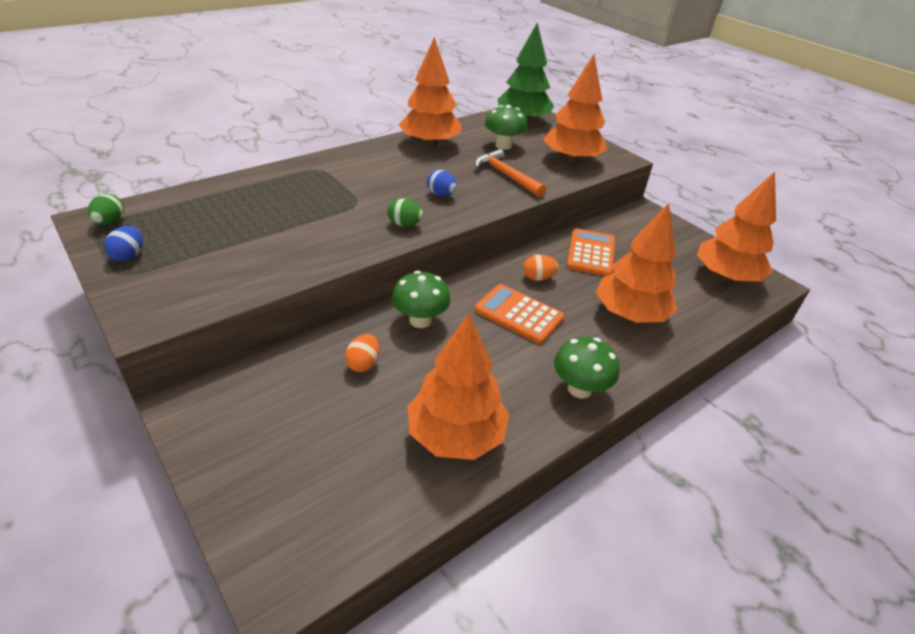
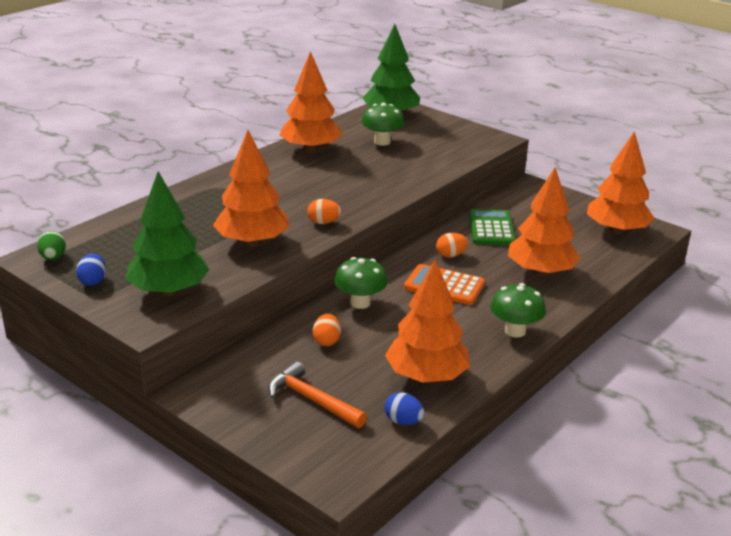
camera: 10 degrees left, 10 degrees down
green egg [387,198,423,226] -> orange egg [307,199,341,224]
blue egg [427,170,457,196] -> blue egg moved to [384,392,424,425]
orange hammer [475,149,546,197] -> orange hammer moved to [268,361,367,428]
orange tree [543,54,607,163] -> orange tree moved to [213,130,289,247]
orange calculator [567,228,615,276] -> green calculator [469,209,516,245]
none -> green tree [126,171,210,296]

